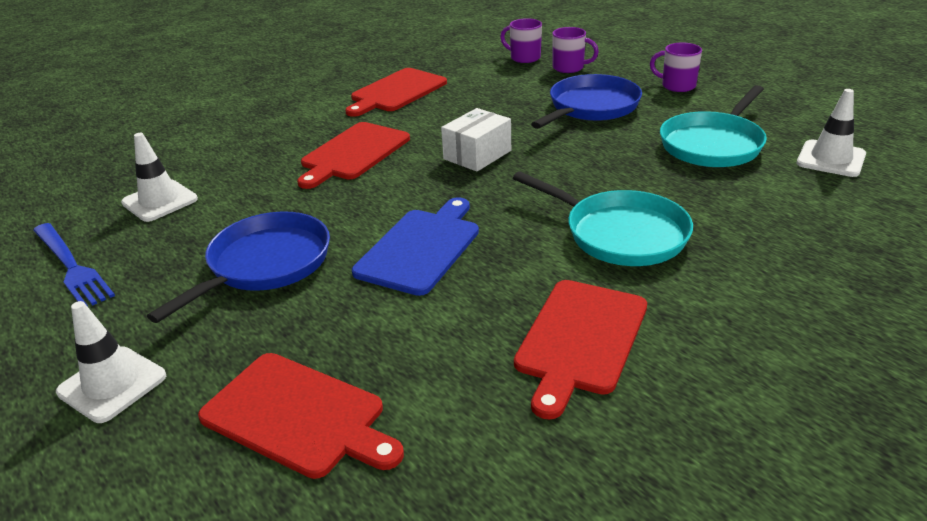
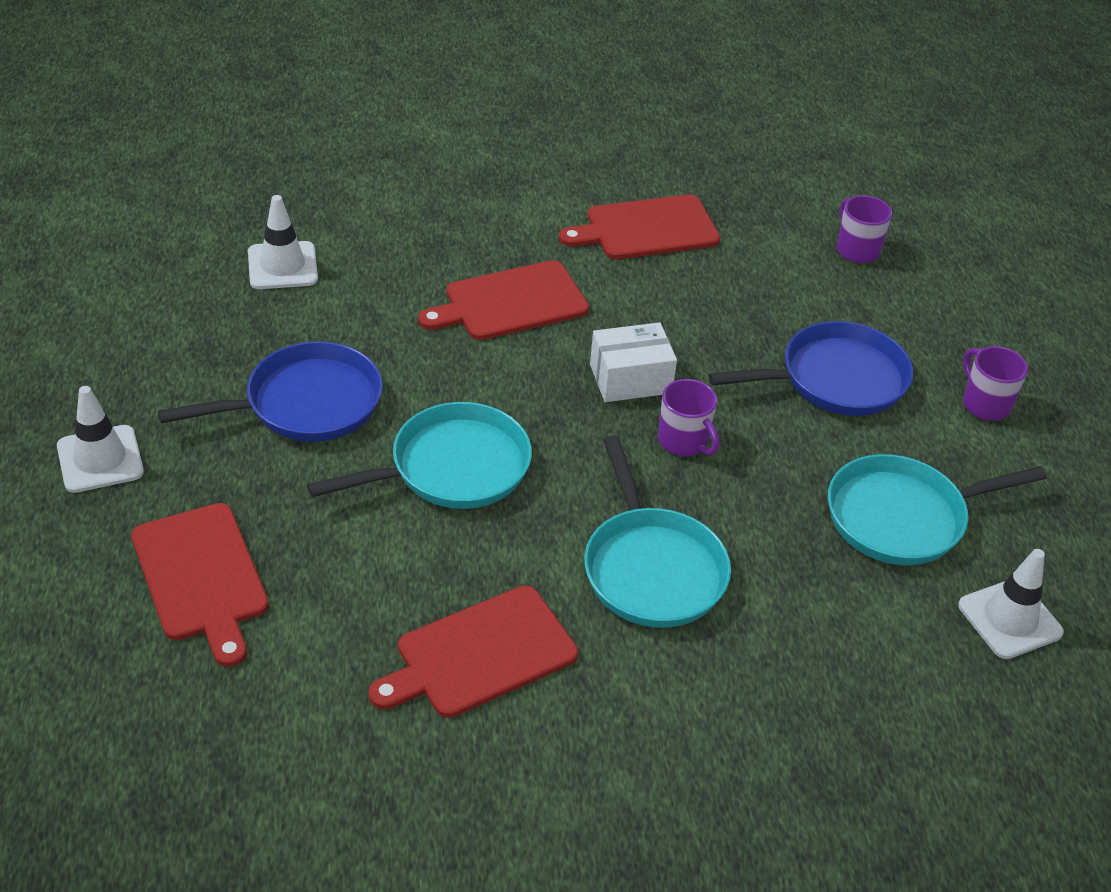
camera: 30 degrees right, 10 degrees up
blue fork [33,223,115,307] -> none
blue cutting board [352,197,479,296] -> turquoise pan [307,402,532,509]
purple mug [552,27,599,73] -> purple mug moved to [658,379,719,456]

